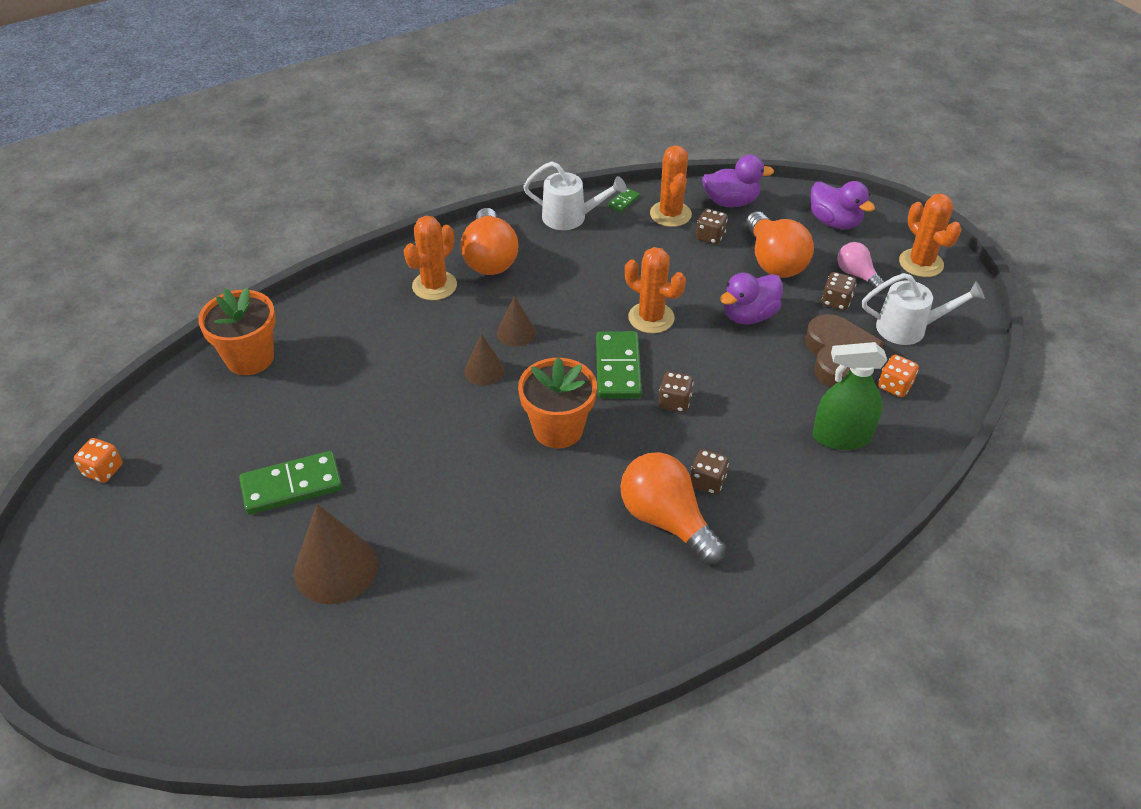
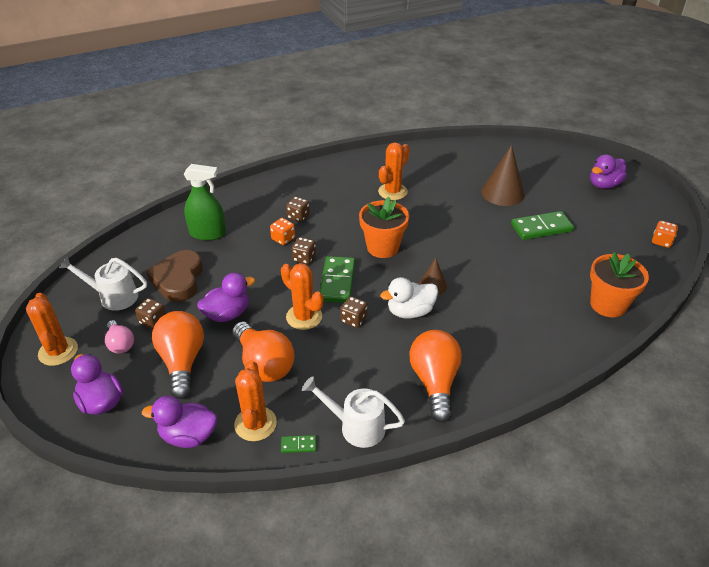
camera: 175 degrees left, 5 degrees down
orange cactus [404,216,457,300] -> orange cactus moved to [378,142,410,200]
brown cone [497,295,536,347] -> white duck [380,277,438,319]
green domino [608,188,640,212] -> green domino turned 45 degrees clockwise [281,435,316,453]
orange light bulb [620,452,726,565] -> orange light bulb moved to [233,322,295,382]
brown dice [696,208,728,244] -> brown dice moved to [340,296,368,328]
orange dice [878,355,919,397] -> orange dice moved to [270,218,295,245]
none -> purple duck [590,154,627,189]

